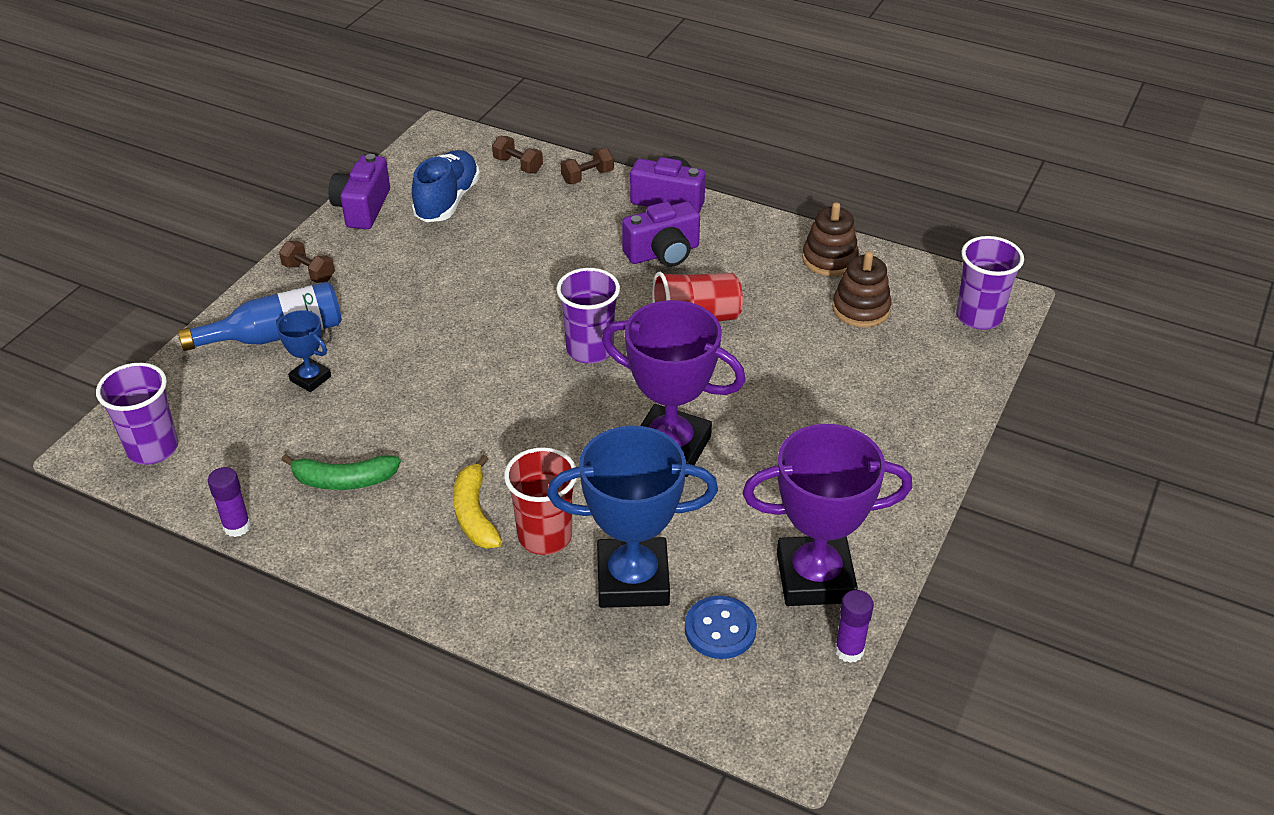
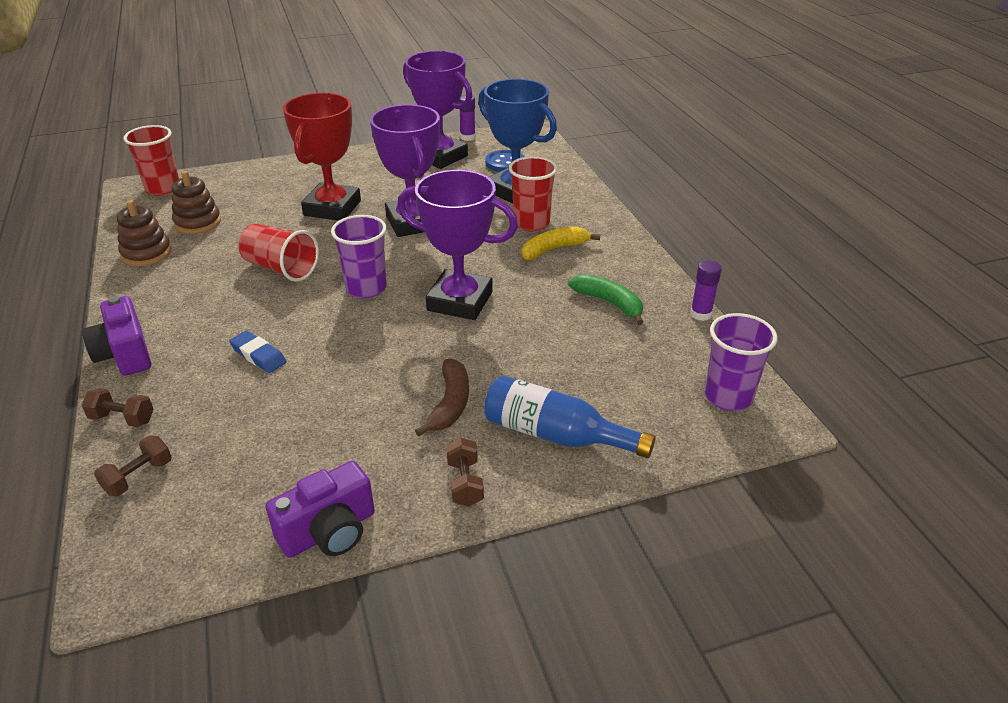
camera: 135 degrees left, 5 degrees down
blue trophy [276,310,331,392] -> none
blue shoe [412,150,480,222] -> none
yellow banana [453,455,502,549] -> yellow banana turned 150 degrees counterclockwise [522,227,600,260]
brown dumbbell [492,136,543,173] -> brown dumbbell turned 45 degrees clockwise [94,436,172,496]
purple camera [622,201,700,267] -> none
purple cup [956,236,1024,330] -> red cup [123,125,179,196]
none -> blue eraser [229,331,287,373]
none -> red trophy [283,93,361,221]
none -> purple trophy [397,170,518,320]
none -> brown banana [415,359,469,436]

